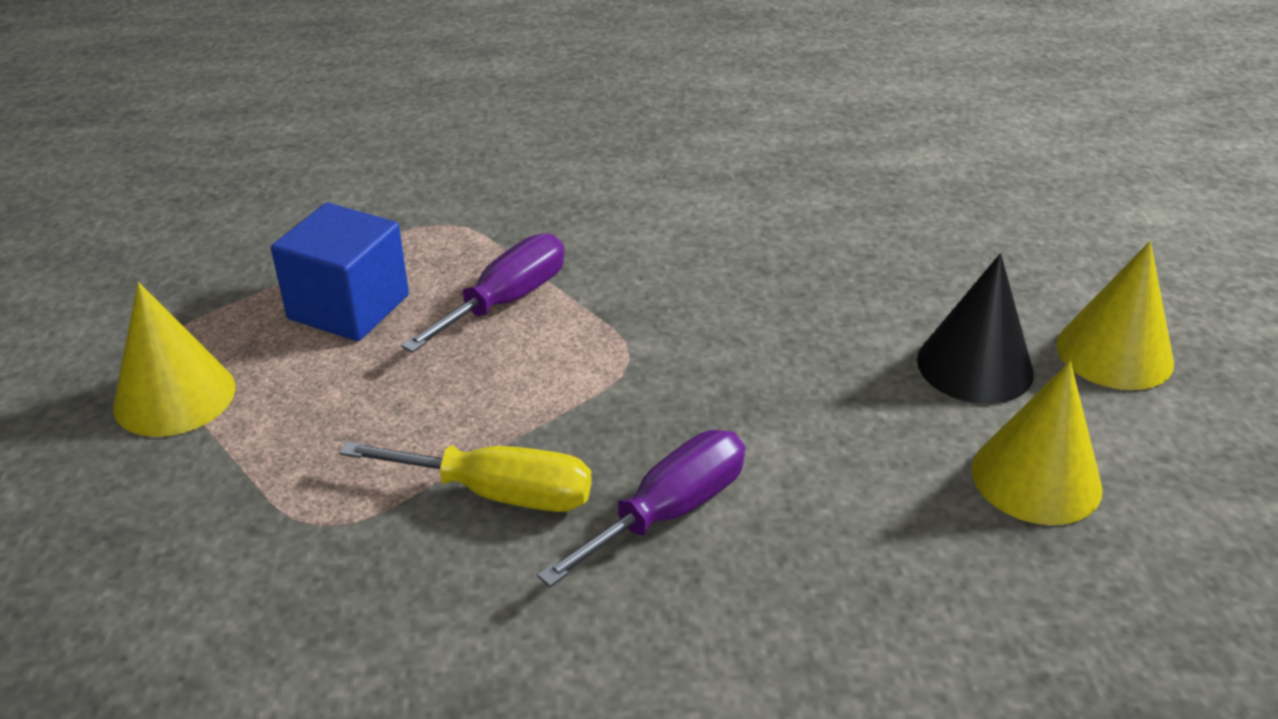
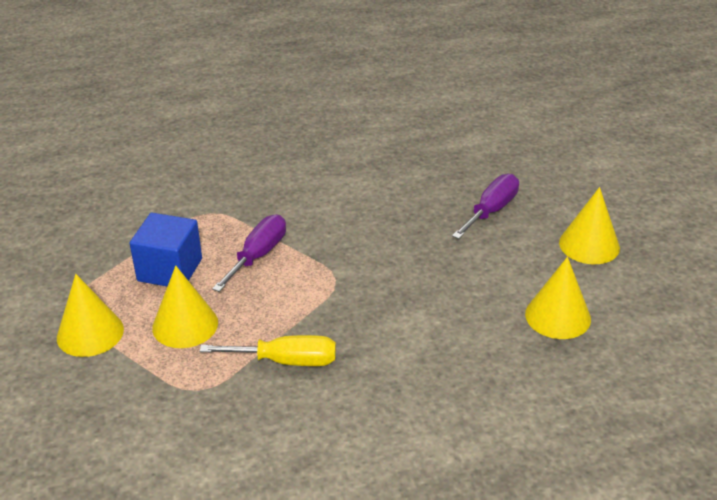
camera: 10 degrees left, 0 degrees up
purple screwdriver [537,430,745,587] -> purple screwdriver moved to [452,174,519,239]
black cone [917,253,1034,404] -> none
none -> yellow cone [152,266,218,348]

